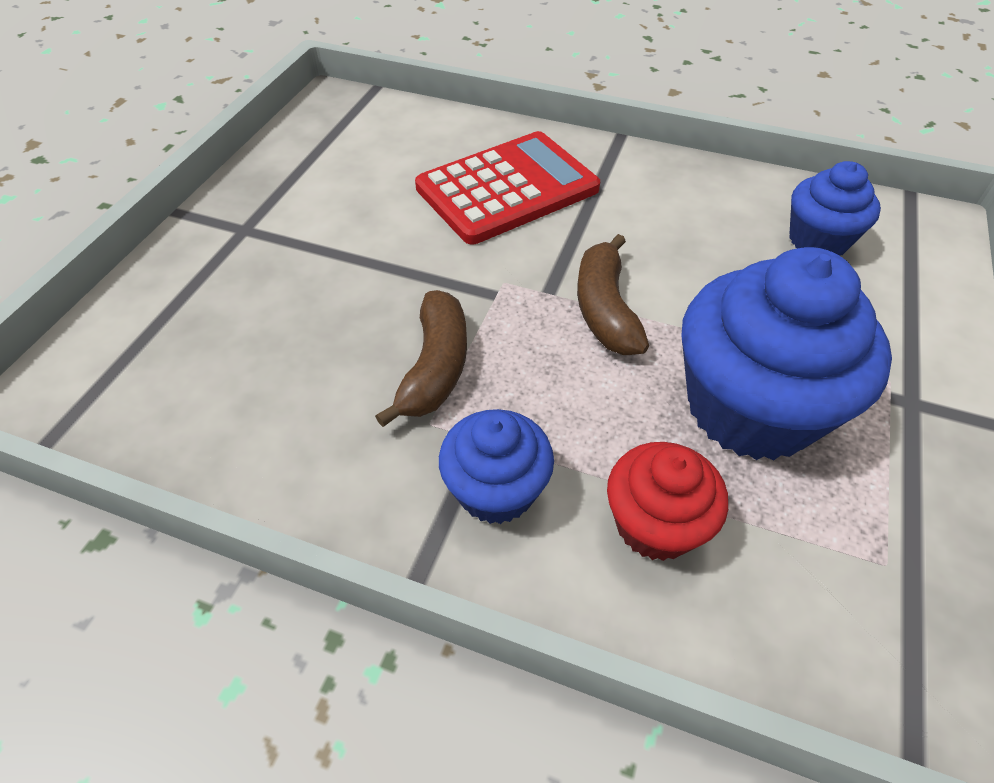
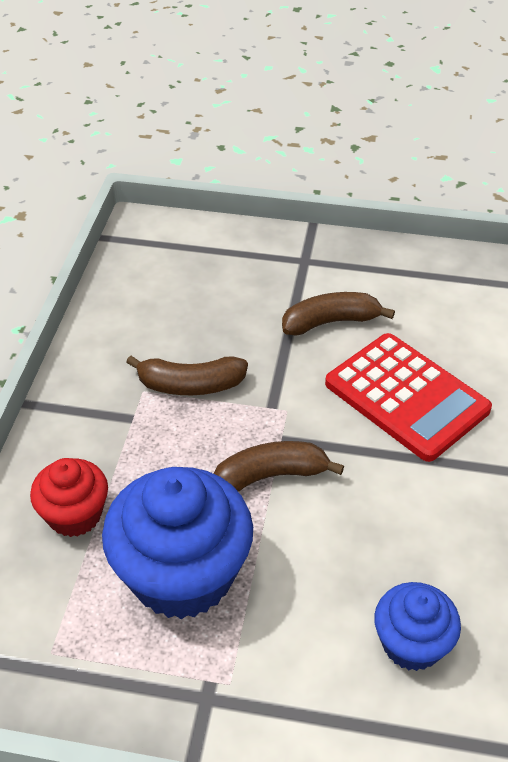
camera: 80 degrees right, 5 degrees down
blue cupcake [439,409,554,524] -> none
none -> brown banana [282,292,395,336]

